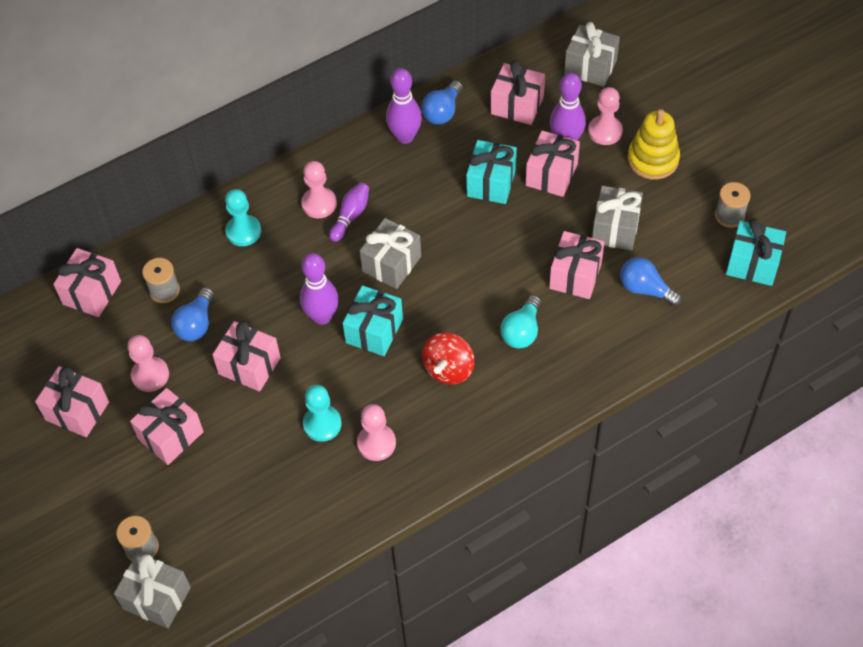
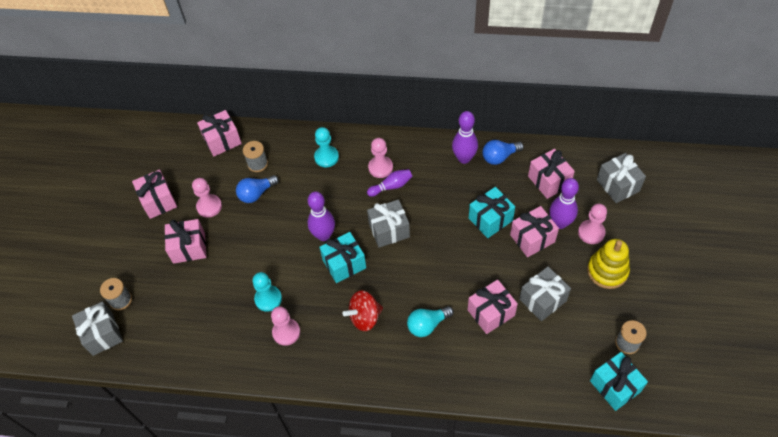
camera: 40 degrees right, 0 degrees up
pink gift [212,321,281,392] -> none
blue light bulb [620,257,682,306] -> none

